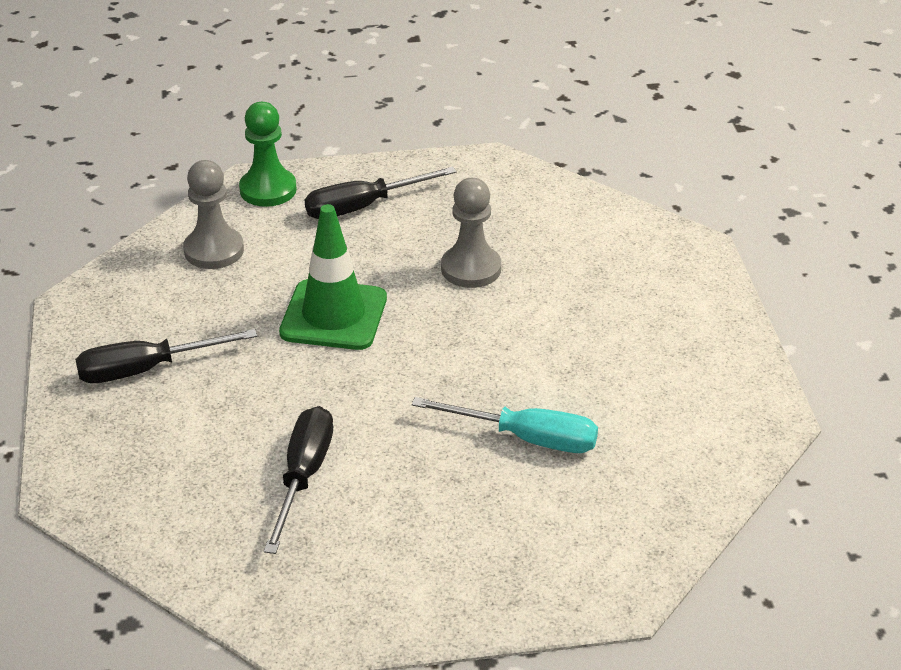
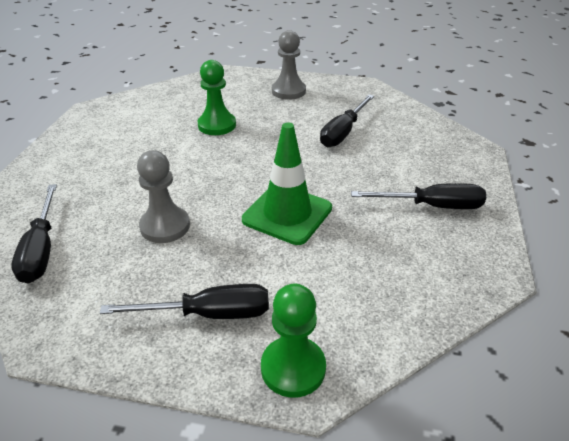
camera: 160 degrees left, 0 degrees up
grey pawn [183,160,244,269] -> grey pawn moved to [272,30,306,100]
turquoise screwdriver [412,397,598,453] -> green pawn [198,60,236,135]
none -> black screwdriver [11,184,57,284]

